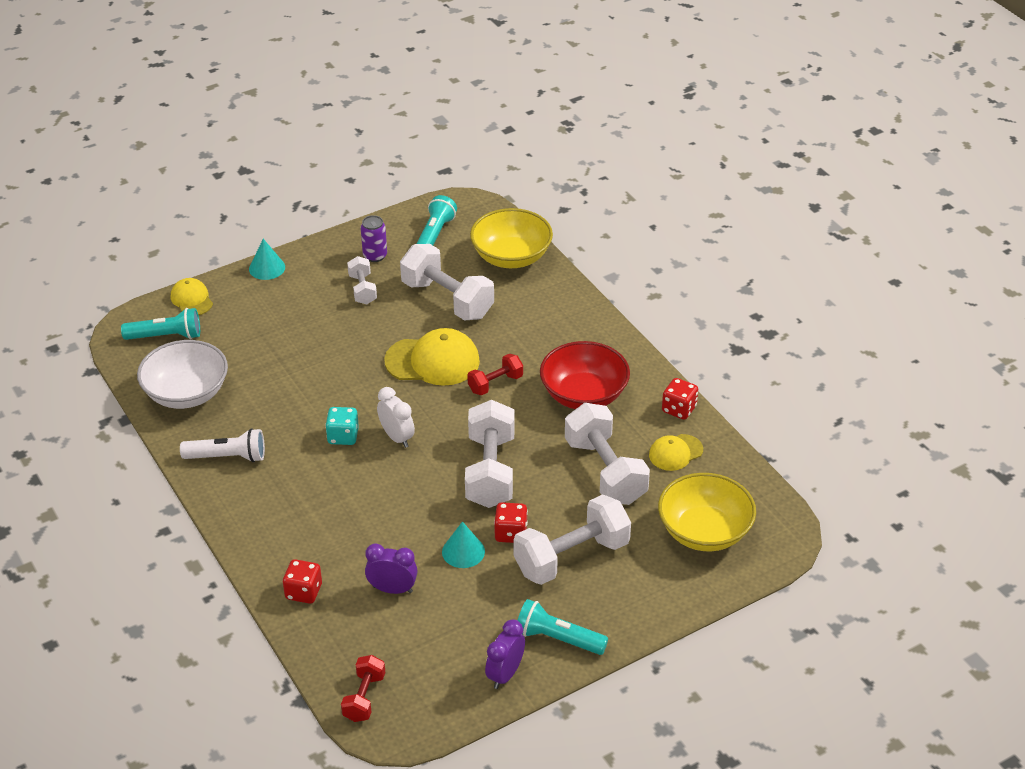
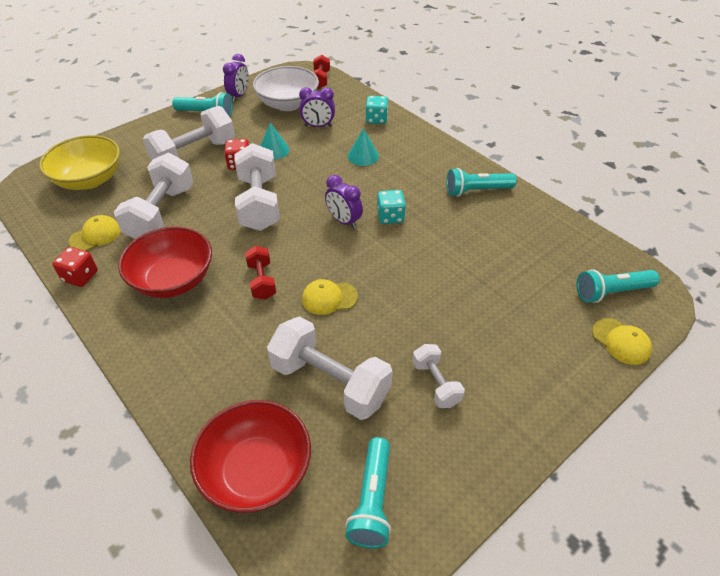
camera: 170 degrees right, 5 degrees up
white bowl [137,340,228,409] -> white bowl moved to [253,66,319,111]
white flashlight [180,428,265,462] -> turquoise flashlight [446,168,517,197]
turquoise cone [249,239,285,280] -> turquoise cone moved to [348,128,379,166]
red dice [283,559,322,604] -> turquoise dice [366,96,388,124]
purple can [361,215,387,262] -> none
white clock [377,387,415,448] -> purple clock [325,175,363,228]
yellow cap [384,328,480,386] -> yellow cap [302,279,358,315], size x0.57
red dumbbell [467,354,523,395] -> red dumbbell turned 60 degrees counterclockwise [245,246,276,300]
yellow bowl [470,208,553,268] -> red bowl [190,400,311,513]
white dumbbell [565,403,650,505] -> white dumbbell turned 45 degrees clockwise [114,153,194,239]

